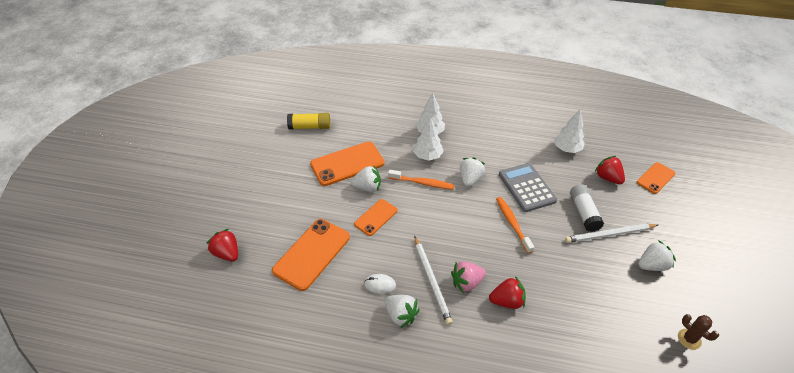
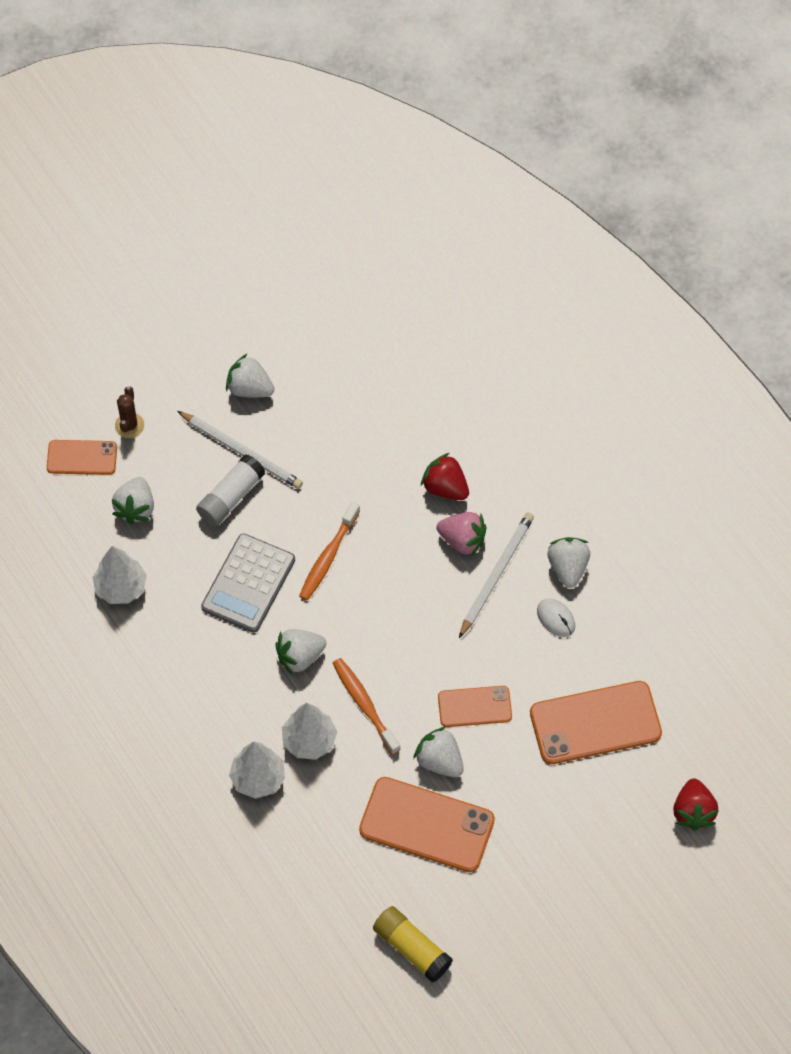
camera: 135 degrees left, 15 degrees up
red strawberry [595,156,625,184] -> white strawberry [112,477,154,525]
brown cactus [678,314,719,350] -> brown cactus moved to [115,386,144,438]

